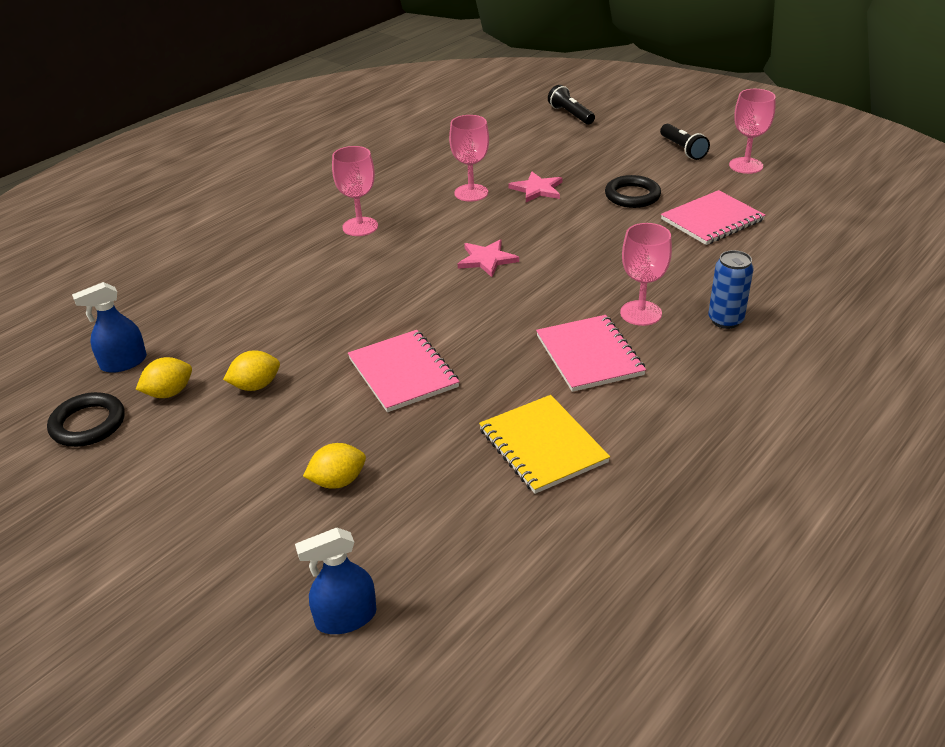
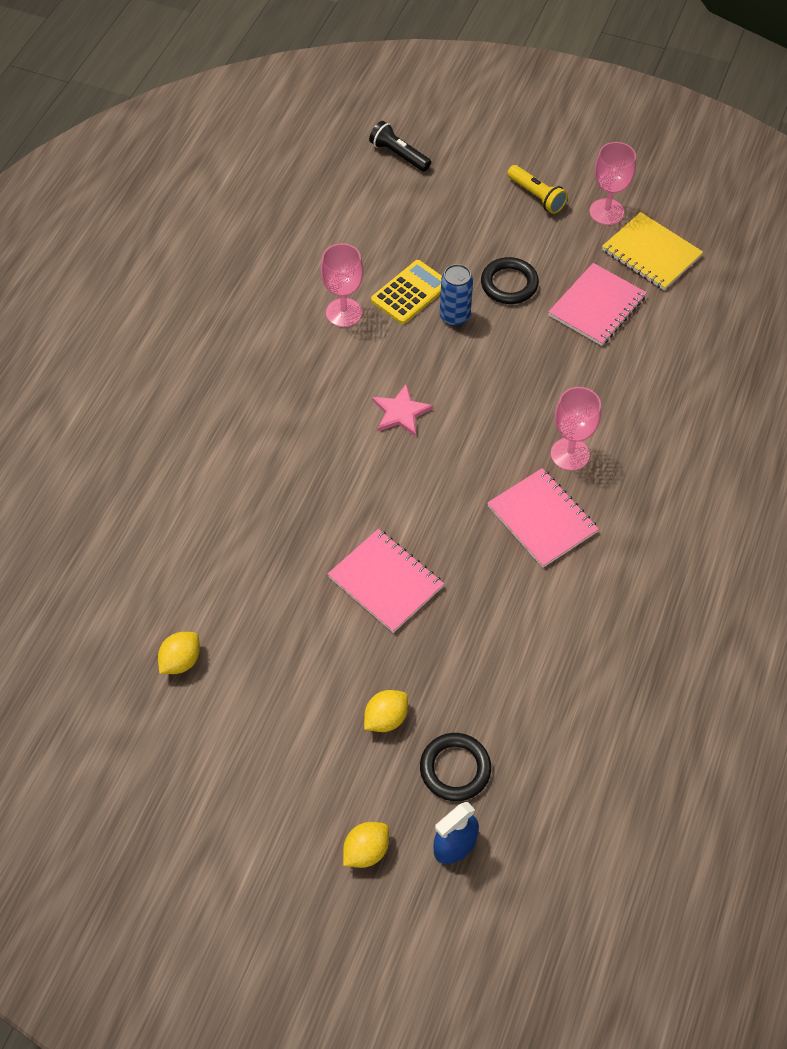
camera: 20 degrees left, 20 degrees up
black ring [47,392,125,447] -> black ring moved to [420,733,491,801]
blue spray bottle [72,282,147,373] -> none
yellow lemon [223,350,280,391] -> yellow lemon moved to [343,822,389,868]
pink goblet [332,146,378,236] -> none
yellow notebook [479,395,610,494] -> yellow notebook moved to [602,212,703,290]
pink star [509,172,563,202] -> yellow calculator [371,260,442,324]
black flashlight [660,124,710,160] -> yellow flashlight [507,165,568,214]
blue can [708,250,754,329] -> blue can moved to [440,264,473,326]

